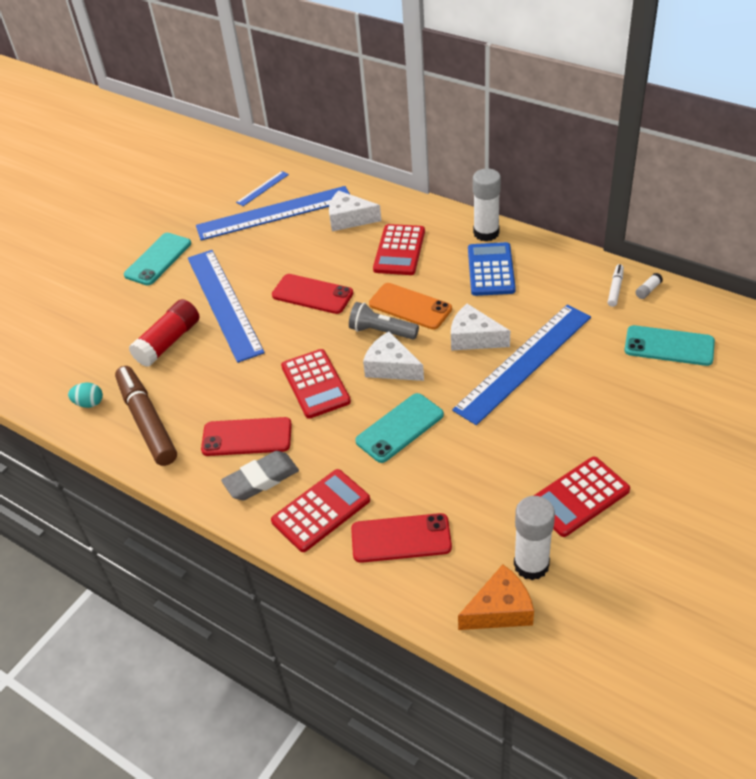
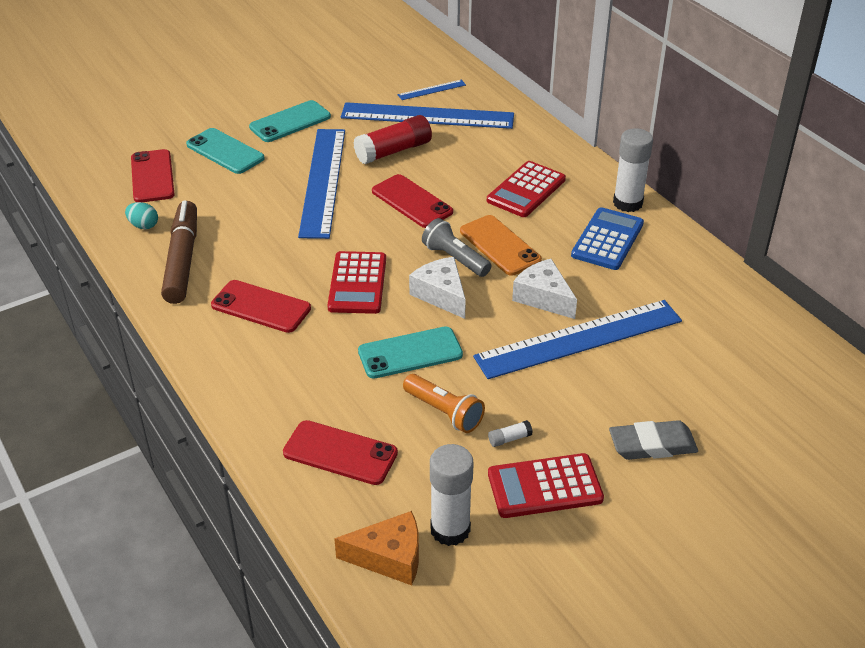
camera: 20 degrees right, 5 degrees down
red glue stick [129,299,199,367] -> red glue stick moved to [353,115,432,164]
grey eraser [221,451,299,500] -> grey eraser moved to [609,420,698,460]
red calculator [271,469,370,552] -> none
white cheese [329,191,381,231] -> none
white marker [608,264,624,307] -> none
turquoise phone [624,325,715,366] -> turquoise phone moved to [186,128,265,174]
white glue stick [635,273,663,299] -> white glue stick moved to [488,420,533,447]
none -> red phone [131,149,175,202]
none -> orange flashlight [403,374,485,433]

